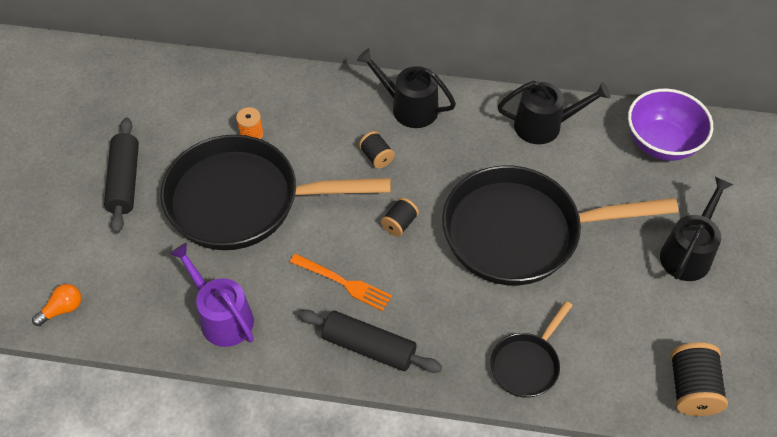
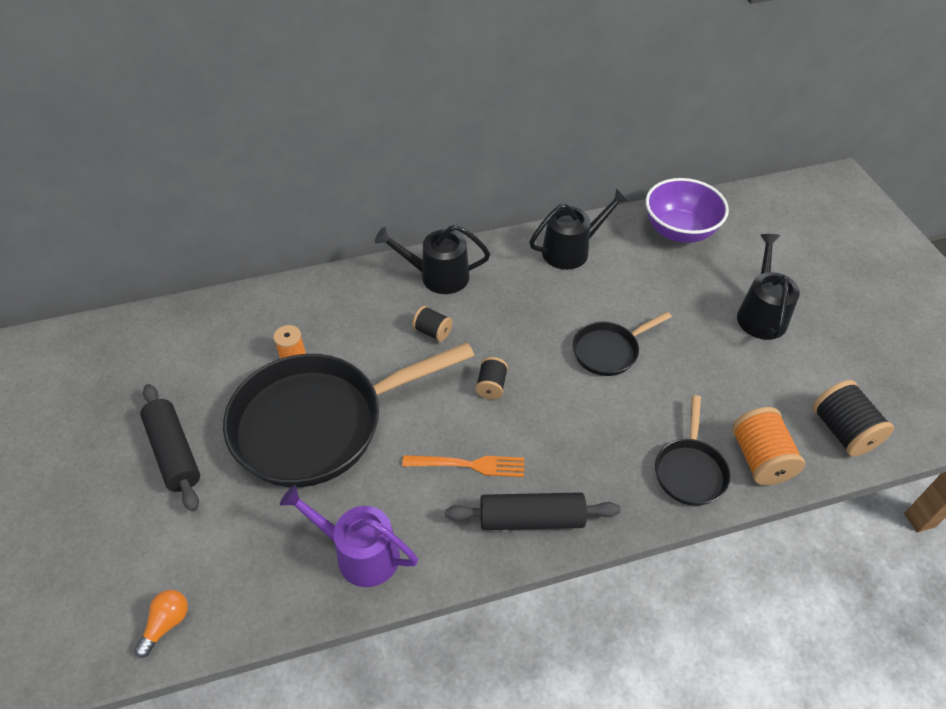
camera: 25 degrees left, 5 degrees down
black pan [442,166,679,285] -> black pan [573,312,672,376], size x0.47
none -> orange spool [732,407,805,485]

